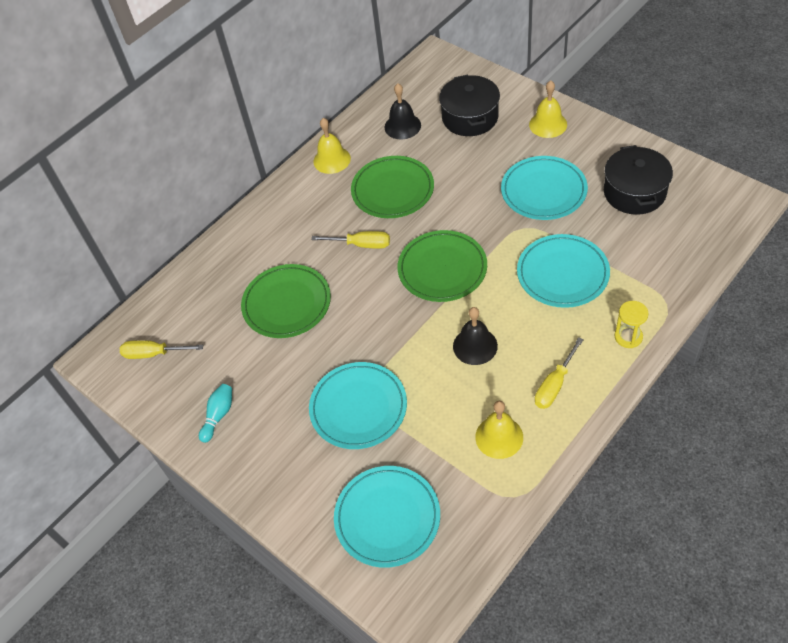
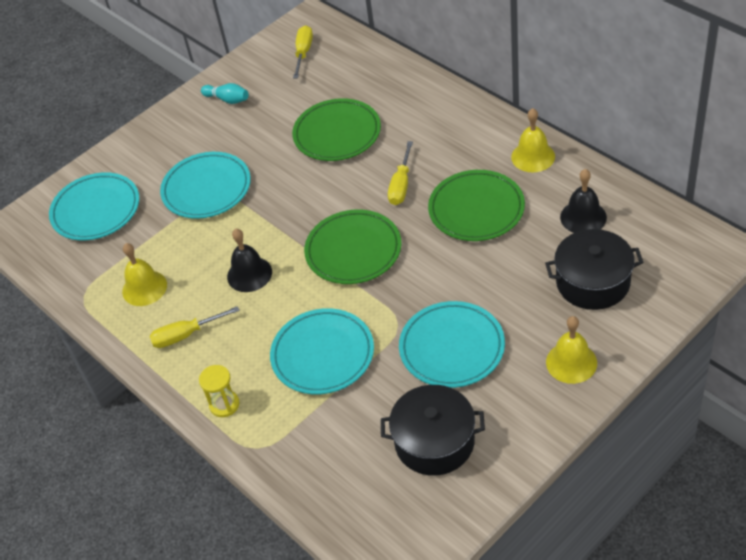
camera: 95 degrees right, 5 degrees down
yellow screwdriver [535,337,584,409] -> yellow screwdriver turned 60 degrees counterclockwise [150,306,240,348]

